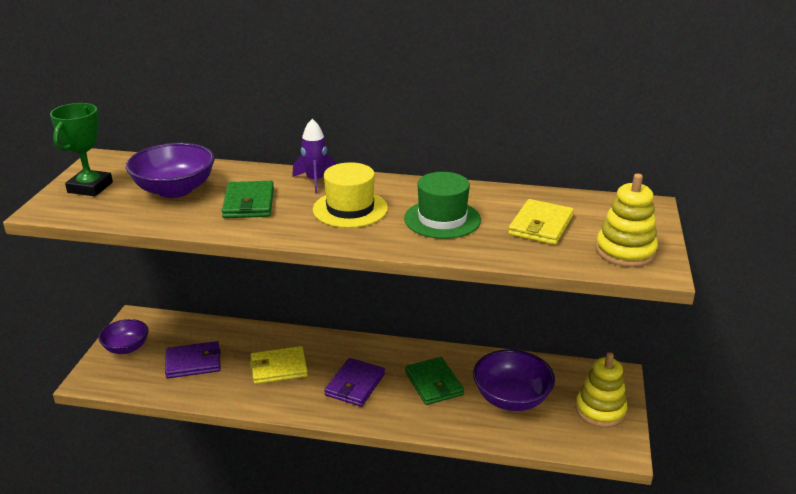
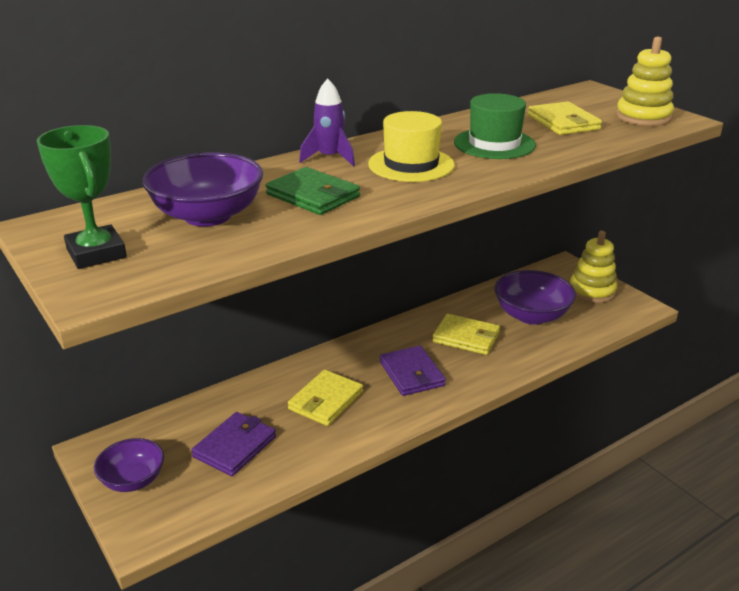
camera: 45 degrees left, 0 degrees up
green wallet [405,357,464,405] -> yellow wallet [432,314,500,355]

